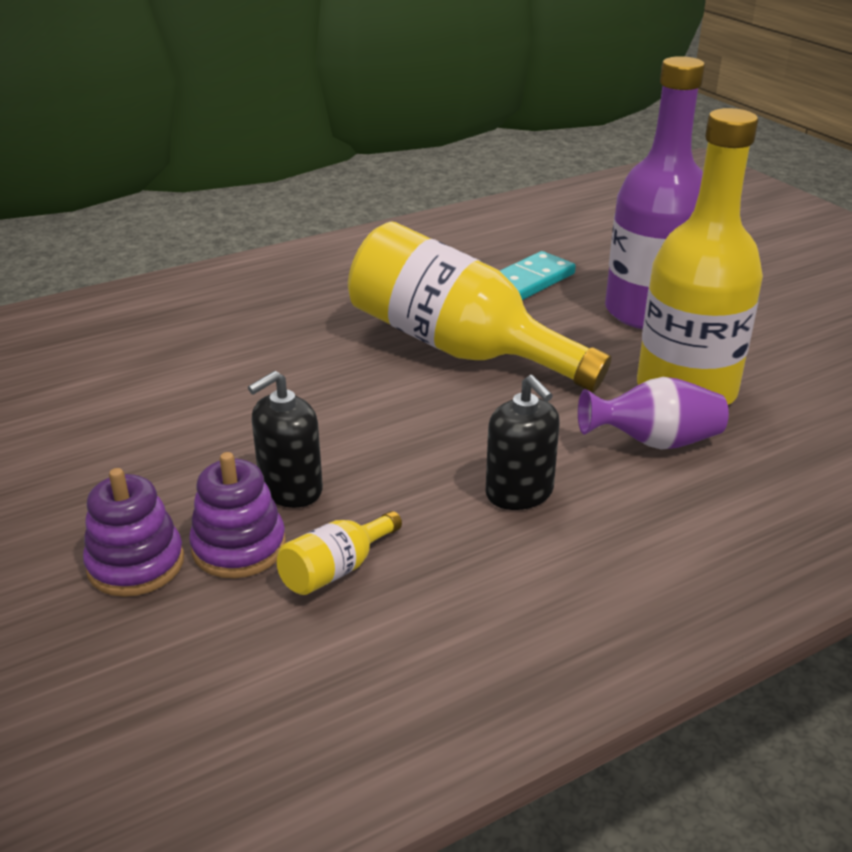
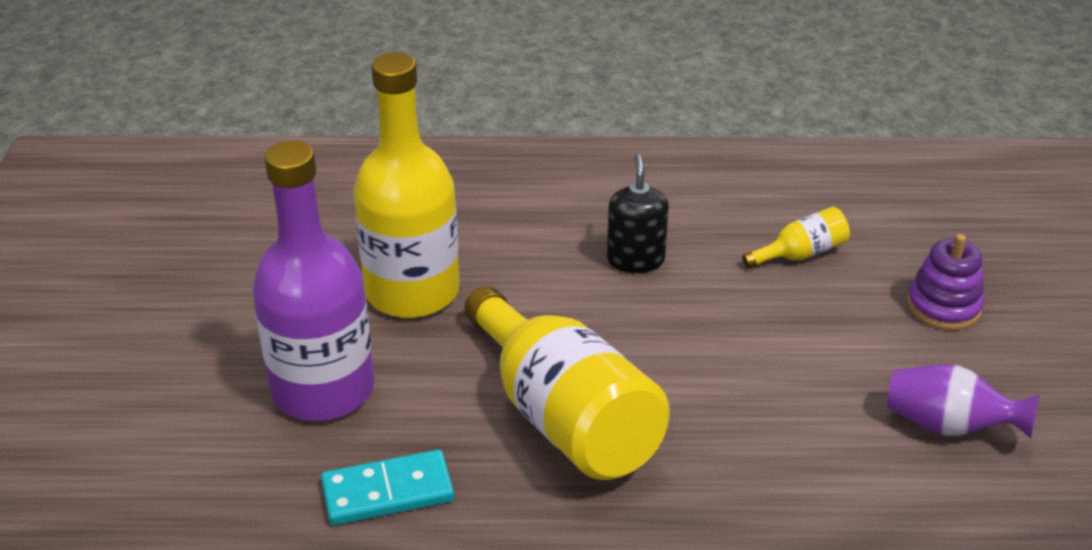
camera: 150 degrees left, 5 degrees up
purple stacking toy [189,452,286,578] -> none
black soap dispenser [248,371,323,508] -> none
purple vase [578,377,729,450] -> purple vase moved to [887,364,1039,438]

